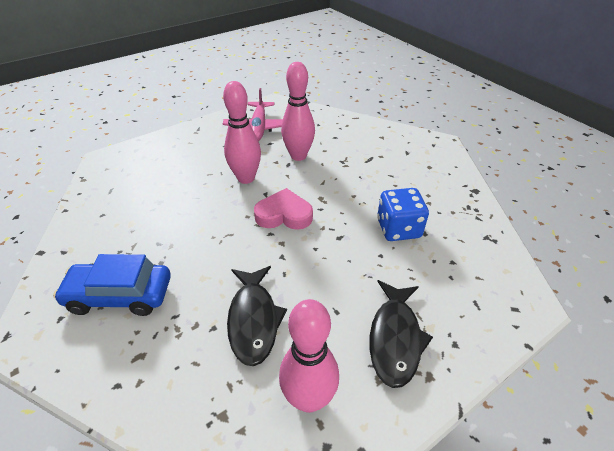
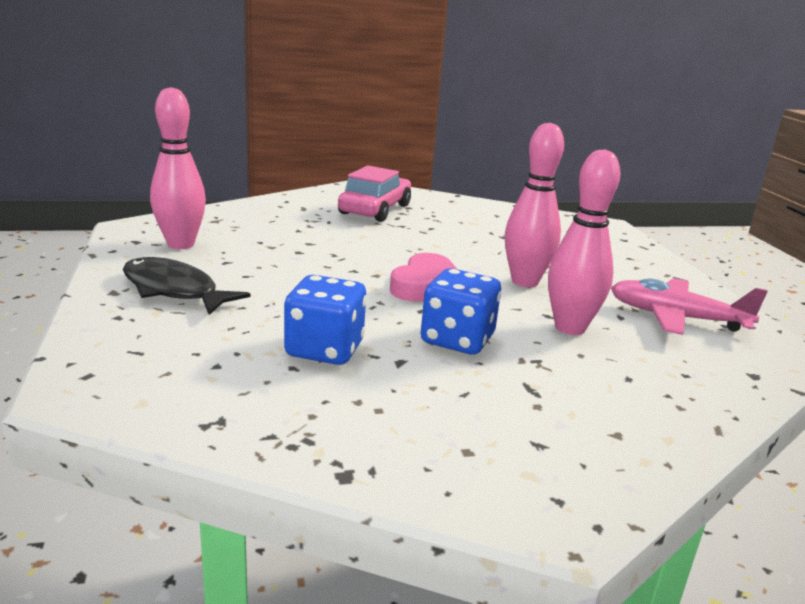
camera: 110 degrees right, 20 degrees down
blue car [53,254,171,316] -> pink car [338,165,411,222]
black fish [227,266,287,366] -> none
none -> blue dice [421,268,501,355]

